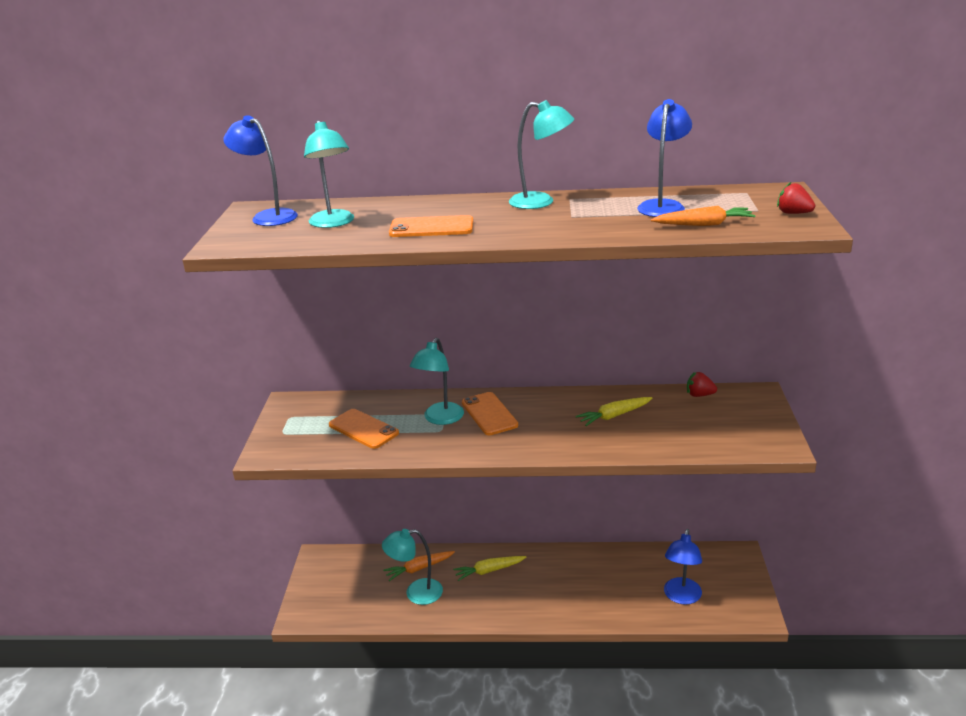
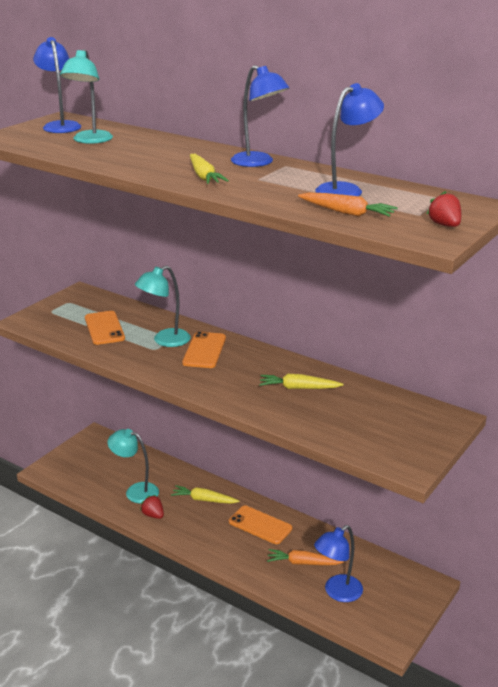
camera: 30 degrees right, 0 degrees up
orange carrot [383,551,455,581] -> orange carrot moved to [267,549,344,565]
orange phone [389,215,473,237] -> orange phone moved to [229,506,292,544]
turquoise lamp [509,100,574,209] -> blue lamp [231,65,289,167]
red strawberry [687,372,717,397] -> red strawberry moved to [140,495,164,519]
none -> yellow carrot [190,154,229,184]

